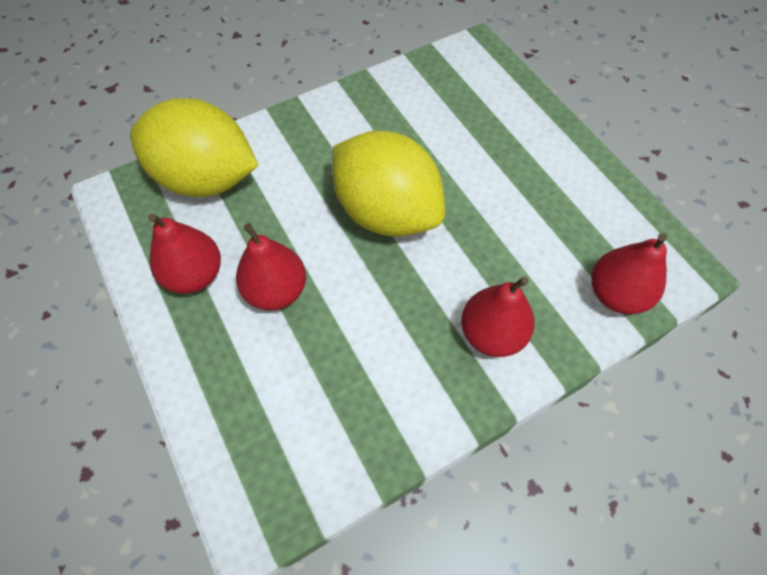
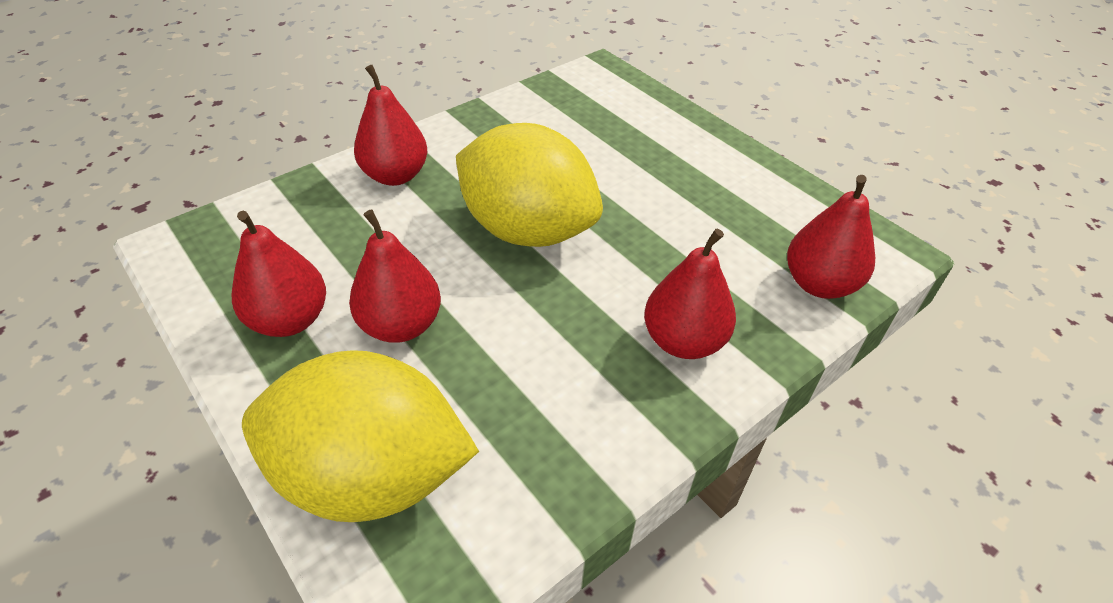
camera: 10 degrees left, 15 degrees down
yellow lemon [130,98,259,197] -> yellow lemon moved to [242,350,479,522]
none -> red pear [354,65,427,186]

